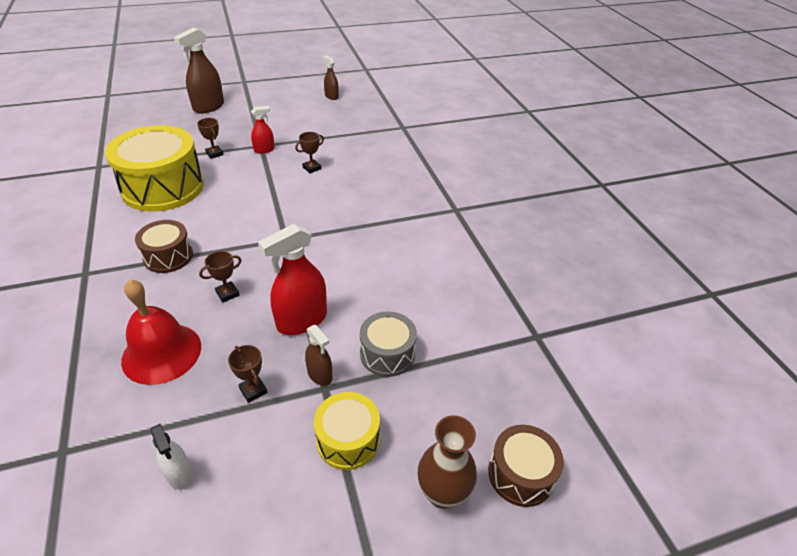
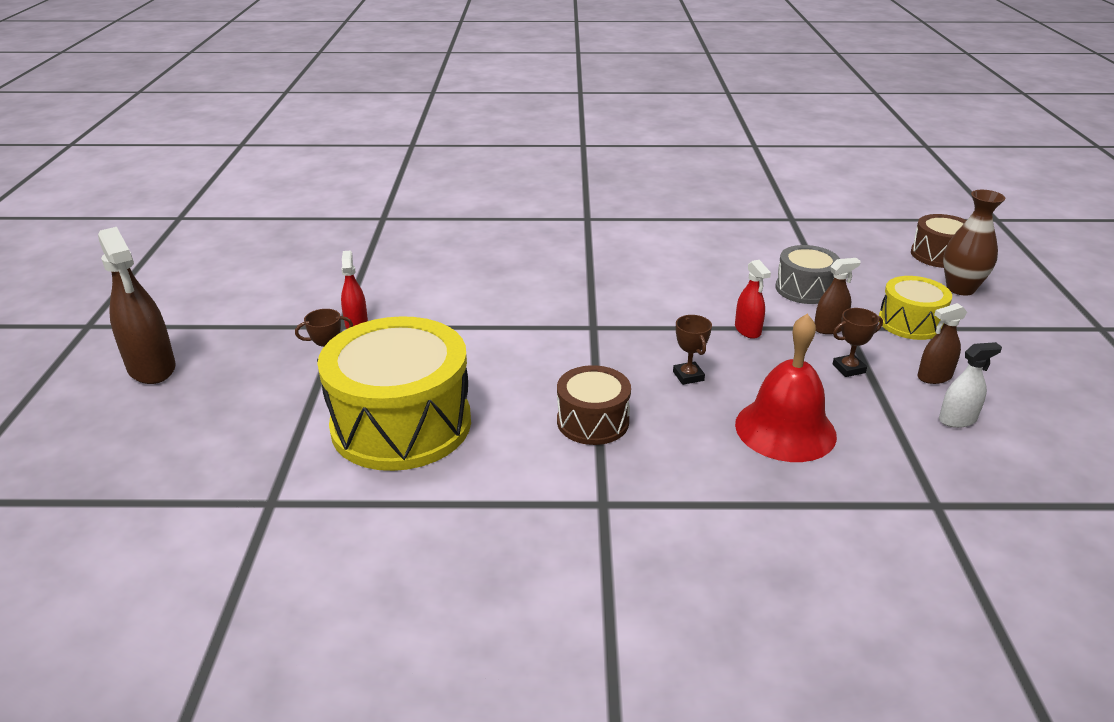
camera: 70 degrees left, 10 degrees down
red spray bottle [258,224,327,335] -> red spray bottle [735,260,771,339], size x0.55
brown trophy [295,132,324,173] -> none
brown spray bottle [323,55,339,100] -> brown spray bottle moved to [917,303,967,384]

